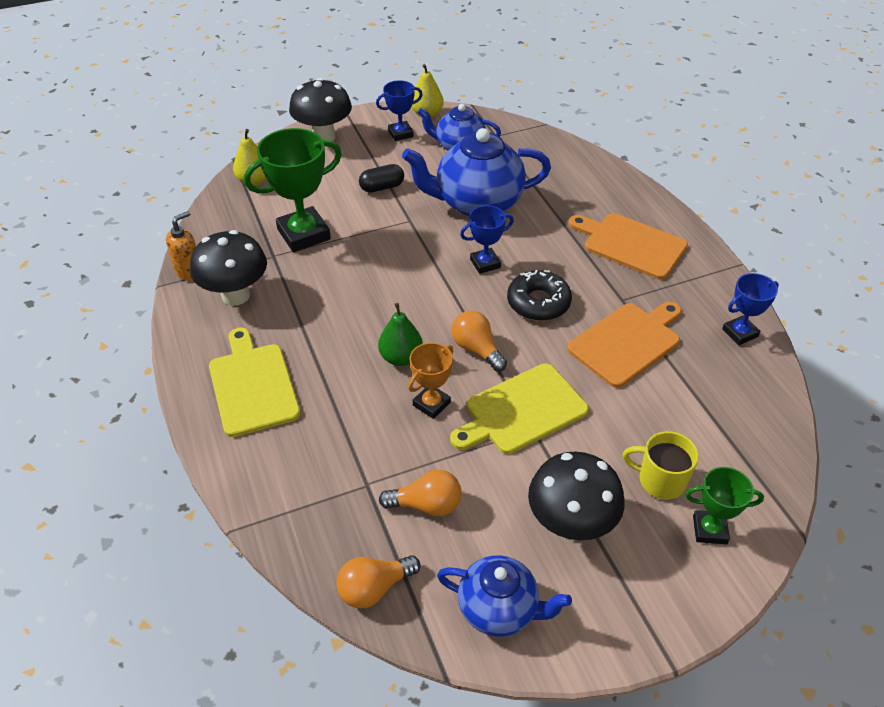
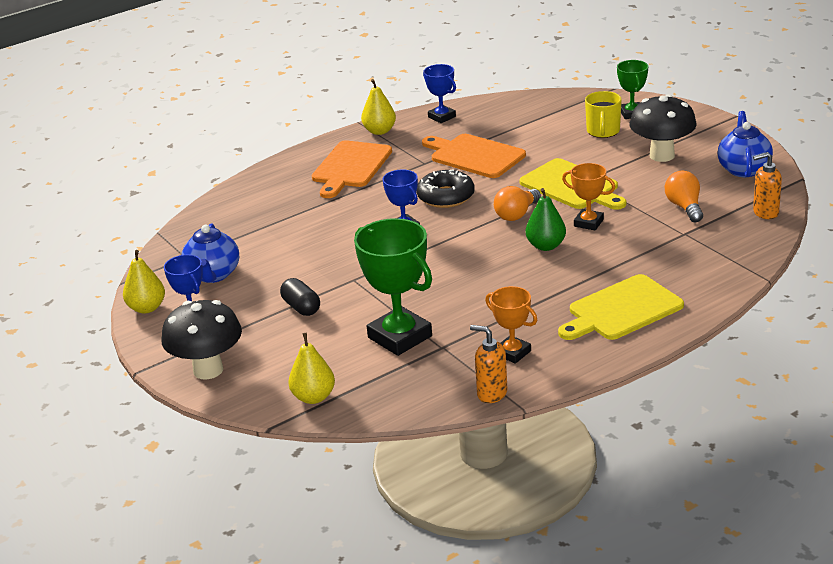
camera: 100 degrees left, 15 degrees down
black mushroom [190,230,267,306] -> orange trophy [485,286,537,364]
orange light bulb [337,555,421,608] -> orange soap dispenser [753,152,782,219]
blue teapot [402,128,551,217] -> none
none -> yellow pear [361,79,396,135]

